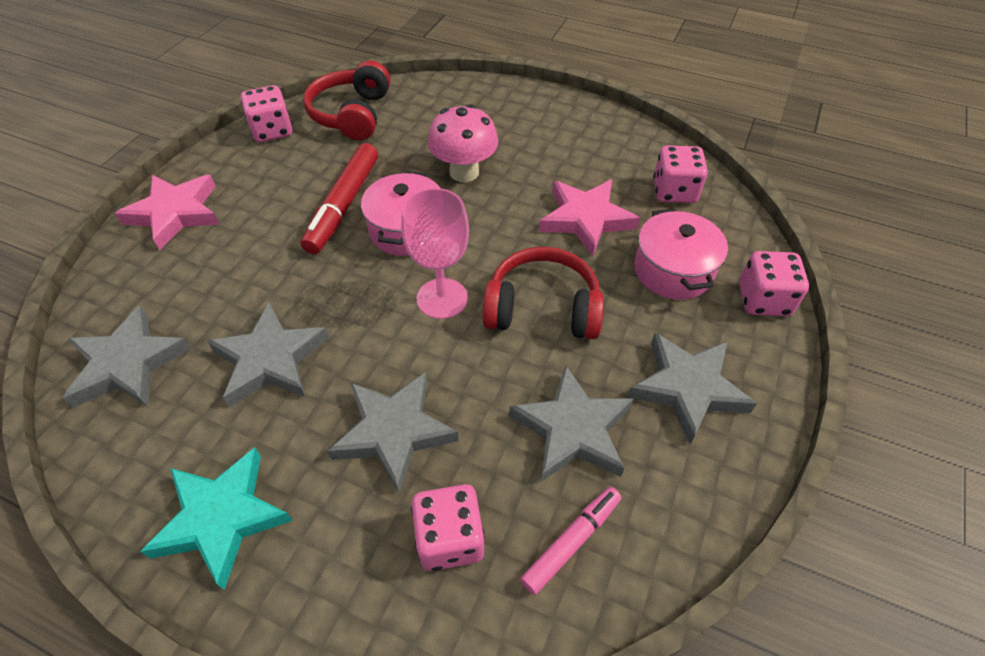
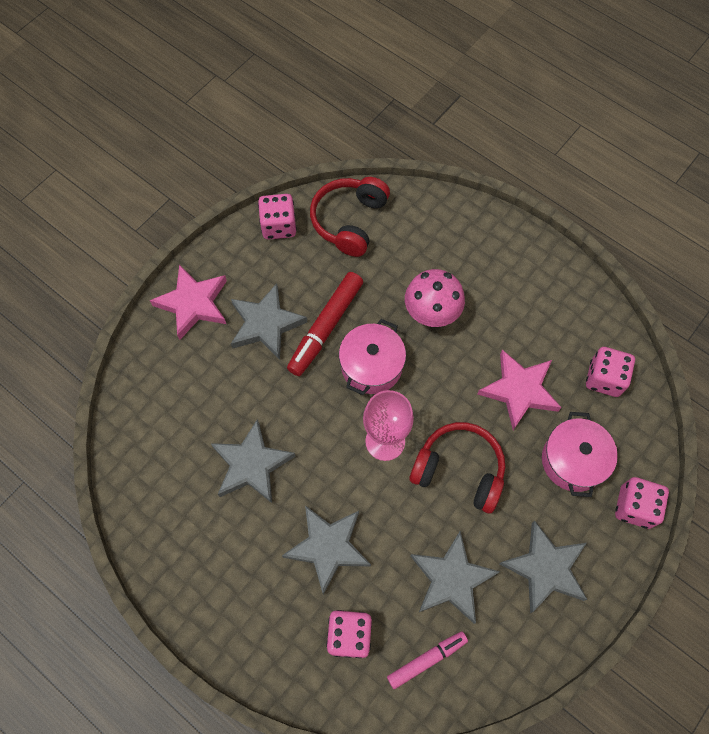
camera: 15 degrees right, 15 degrees up
grey star [63,305,191,408] -> grey star moved to [231,283,307,360]
turquoise star [140,447,293,590] -> none

